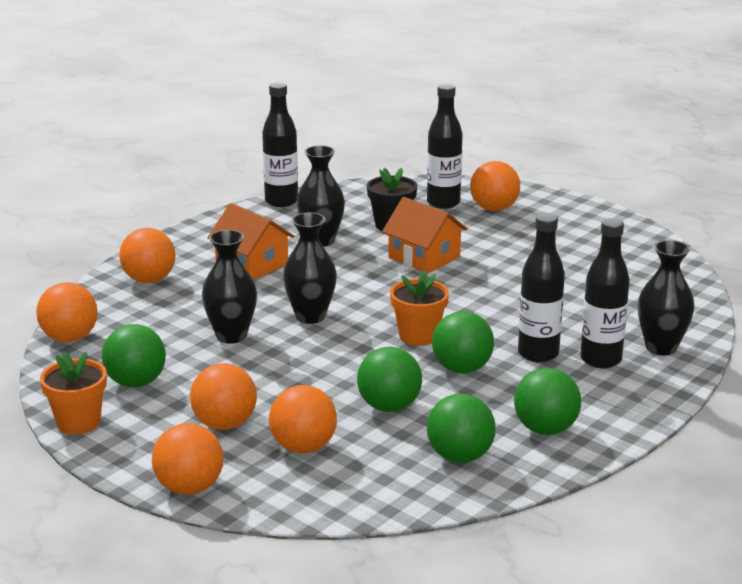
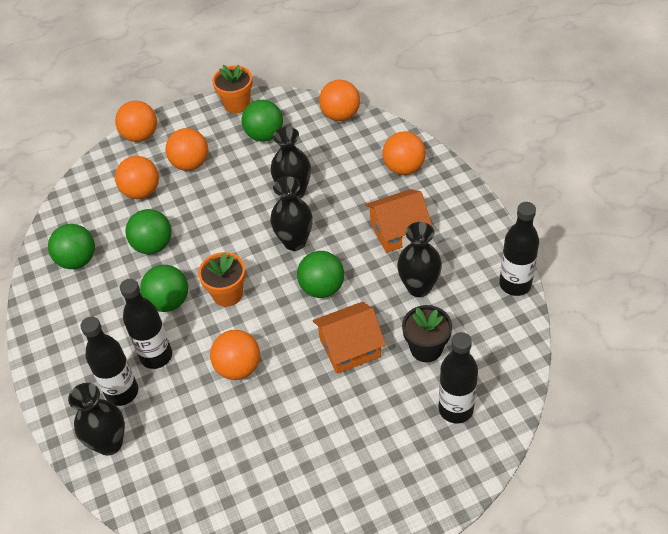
camera: 120 degrees right, 25 degrees up
orange ball [470,161,520,211] -> orange ball moved to [210,330,260,380]
green ball [514,368,581,435] -> green ball moved to [297,251,344,298]

